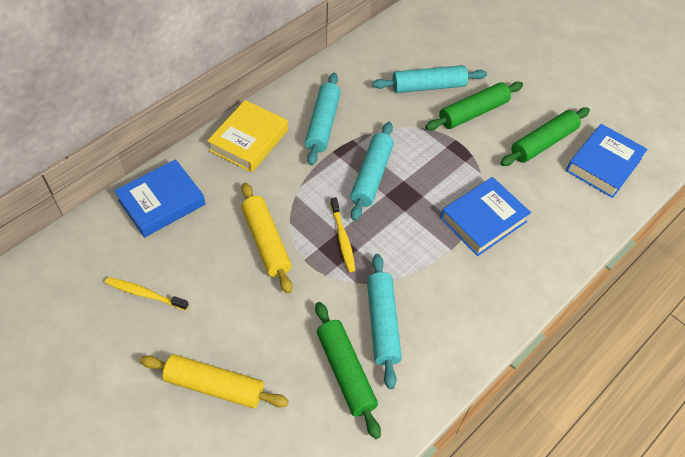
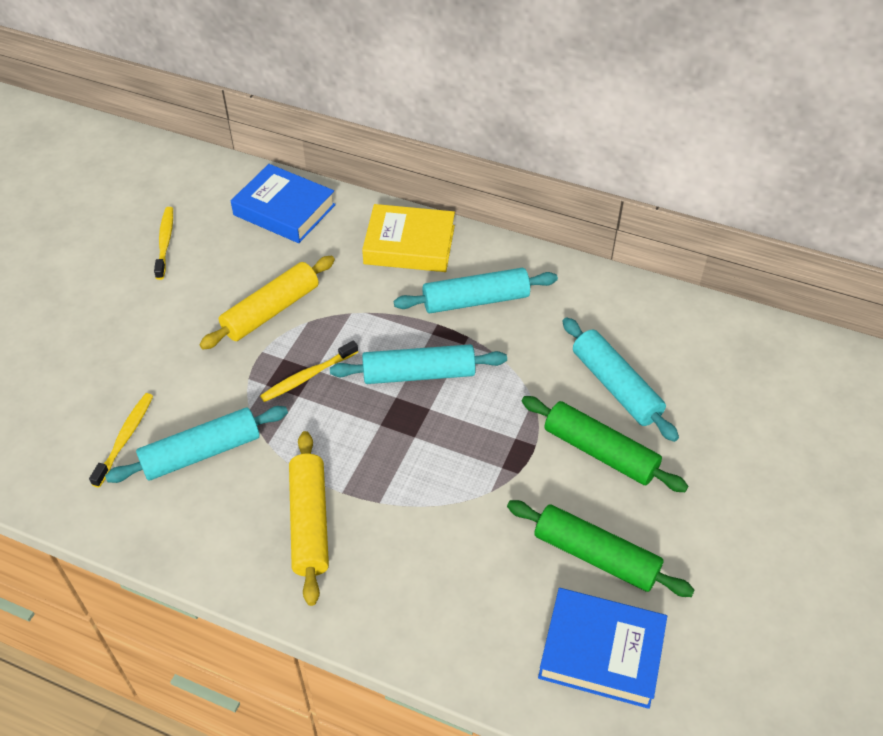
camera: 70 degrees right, 5 degrees down
yellow rolling pin [140,354,289,408] -> yellow rolling pin moved to [289,431,329,606]
green rolling pin [315,302,381,439] -> yellow toothbrush [89,393,153,488]
blue book [440,177,531,256] -> none

